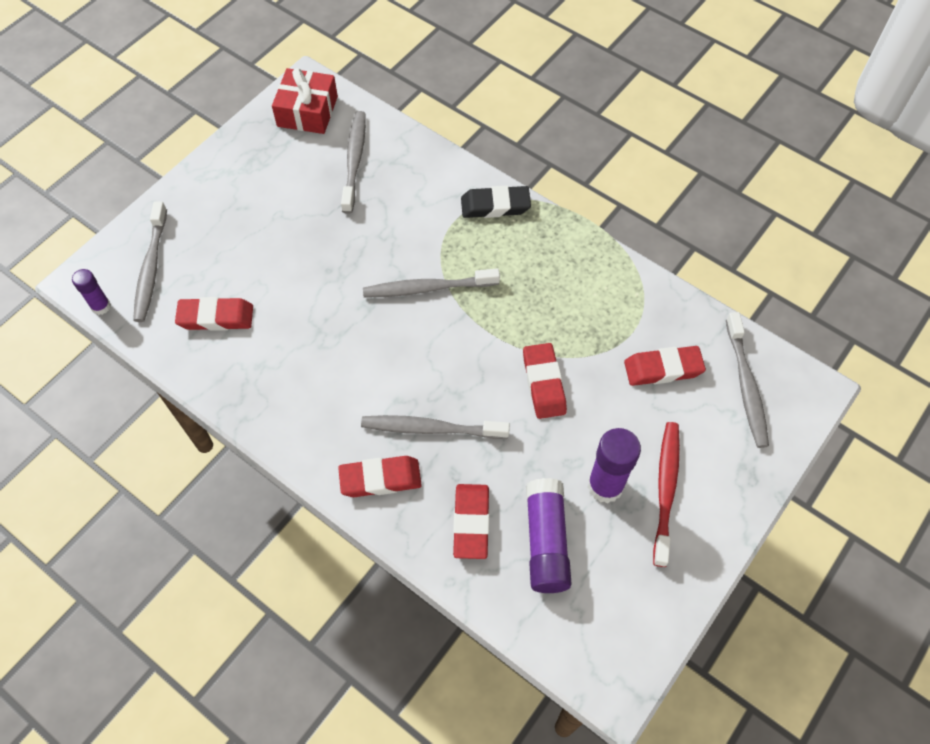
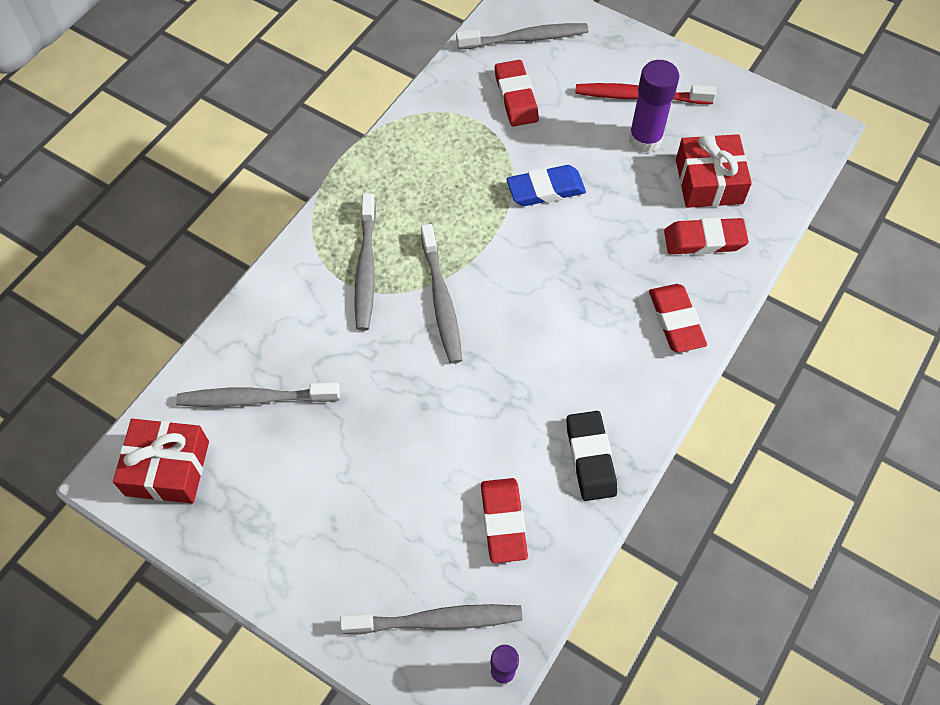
camera: 95 degrees left, 0 degrees up
grey toothbrush [361,415,510,439] -> grey toothbrush moved to [355,193,376,331]
black eraser [461,186,531,218] -> black eraser moved to [566,411,617,501]
red eraser [523,343,567,419] -> blue eraser [507,165,586,206]
purple glue stick [526,478,572,593] -> red gift [676,134,752,208]

